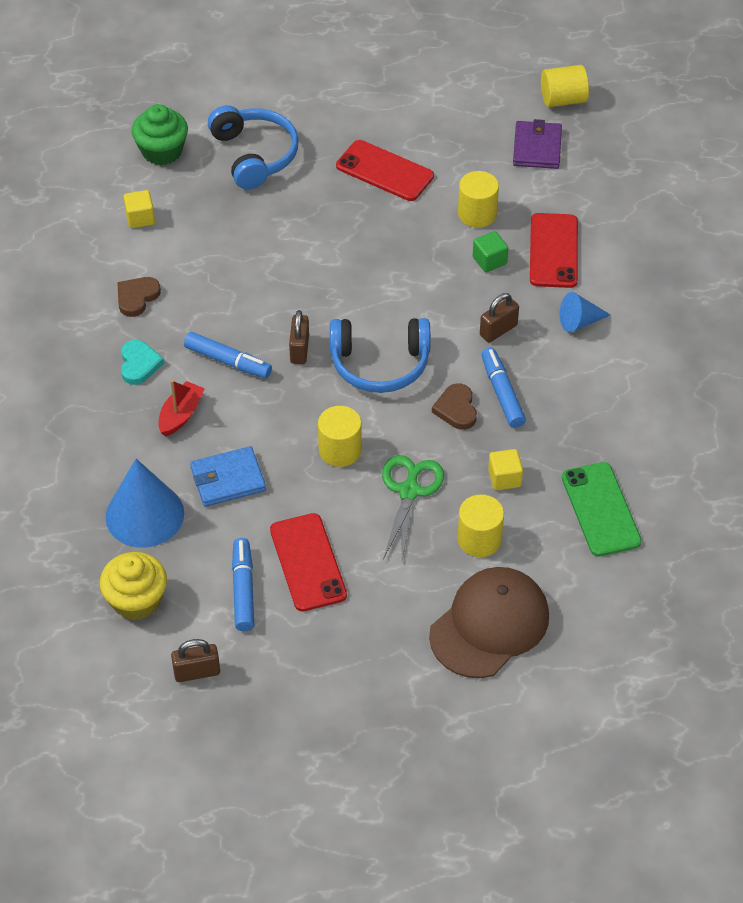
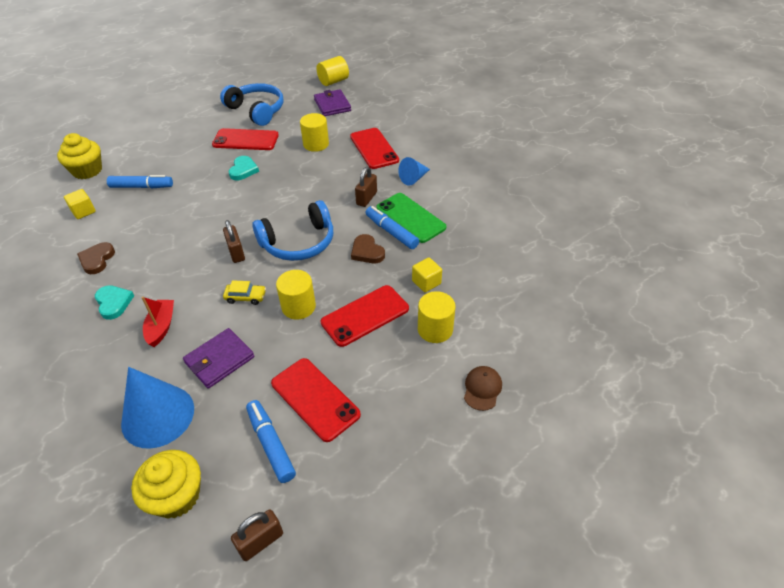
camera: 25 degrees left, 5 degrees down
green cupcake [132,104,188,165] -> yellow cupcake [57,133,102,179]
blue marker [184,332,272,378] -> blue marker moved to [107,175,173,188]
blue wallet [190,446,266,507] -> purple wallet [183,328,254,389]
blue headphones [208,105,299,190] -> blue headphones moved to [220,83,283,126]
green scissors [382,455,444,561] -> red phone [321,285,409,347]
brown cap [429,567,549,678] -> brown cap [464,366,502,411], size x0.45
green cube [473,231,508,272] -> none
green phone [562,462,642,556] -> green phone moved to [376,193,446,243]
none -> yellow car [223,280,266,305]
none -> turquoise heart [229,156,259,180]

